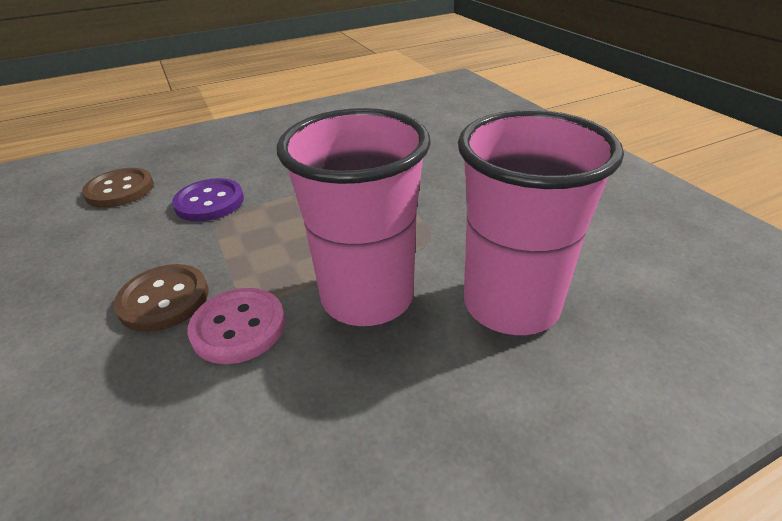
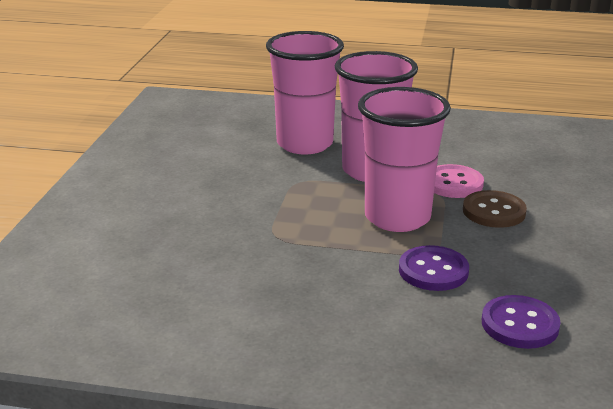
camera: 145 degrees left, 10 degrees down
brown button [82,168,154,208] -> purple button [482,295,561,349]
none -> pink cup [358,87,451,232]

